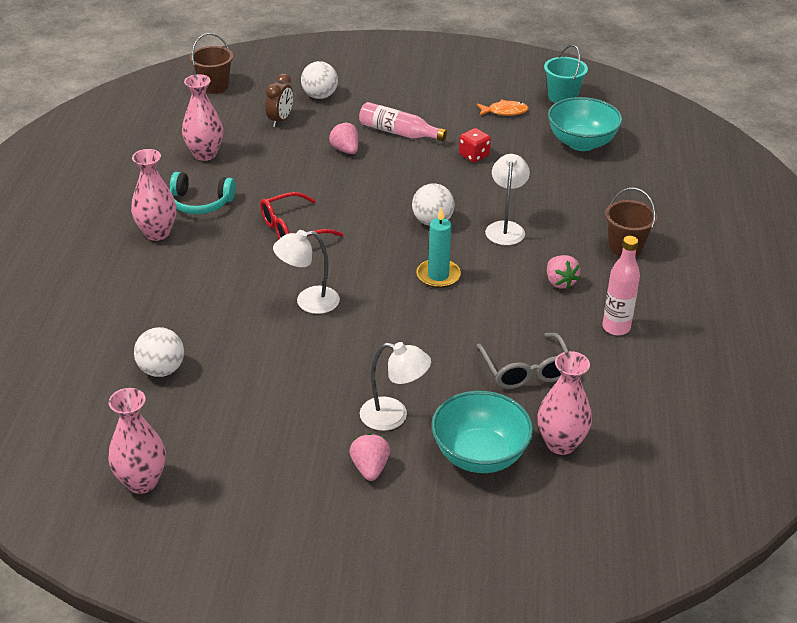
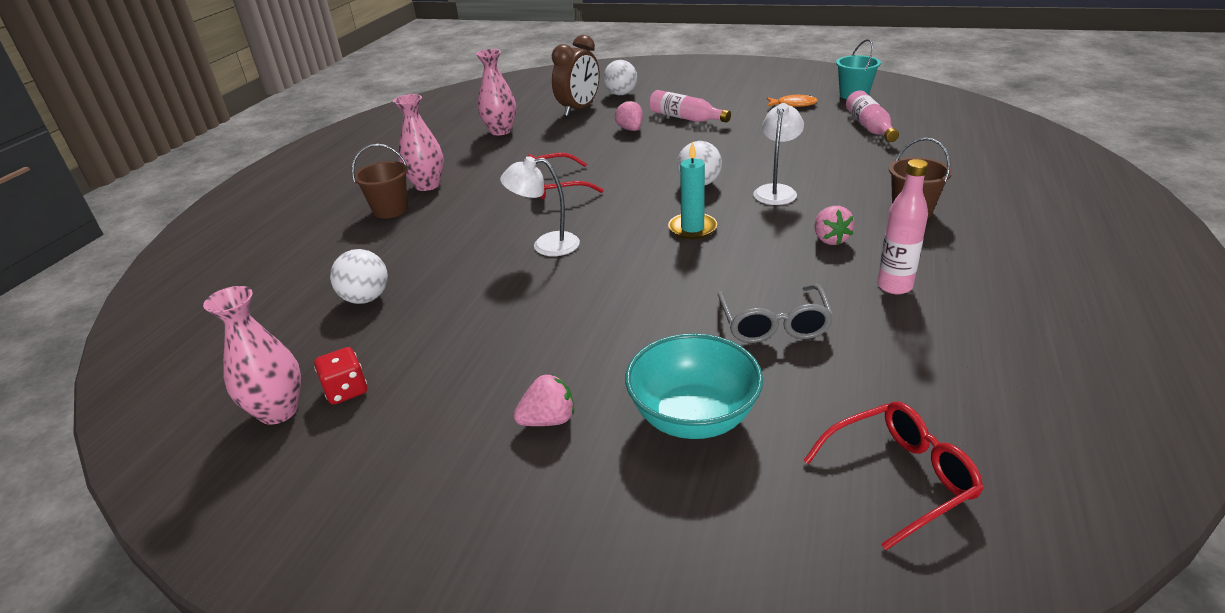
camera: 15 degrees right, 5 degrees down
turquoise headphones [170,172,236,214] -> none
brown bucket [190,33,233,94] -> brown bucket moved to [352,144,408,218]
brown clock [266,74,293,127] -> brown clock [552,35,600,116], size x1.59
pink strawberry [349,433,390,481] -> pink strawberry turned 60 degrees clockwise [513,374,574,426]
white lamp [360,342,431,431] -> none
red dice [459,128,491,162] -> red dice moved to [314,347,367,405]
pink vase [538,351,592,455] -> none
turquoise bowl [548,97,623,151] -> pink bottle [846,90,899,142]
none -> red glasses [803,401,984,550]

